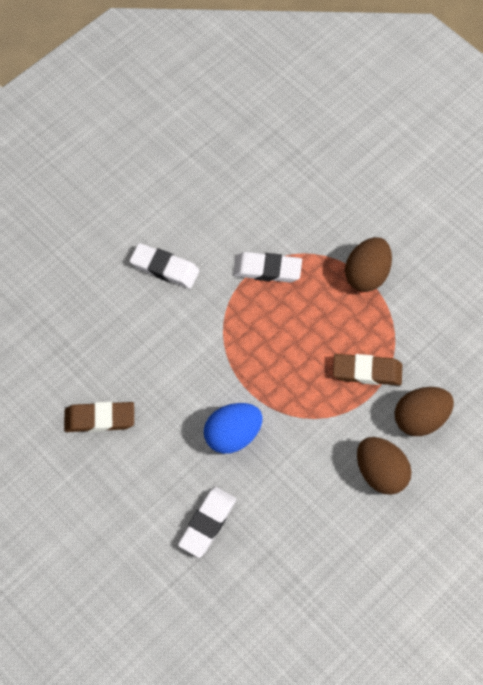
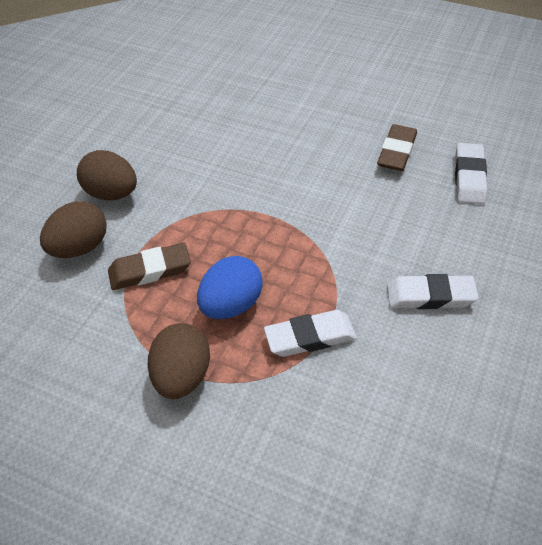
camera: 160 degrees right, 15 degrees down
brown eraser [64,402,134,432] -> brown eraser turned 45 degrees counterclockwise [377,124,417,171]
white eraser [178,487,236,558] -> white eraser moved to [455,143,487,204]
blue egg [204,403,262,454] -> blue egg moved to [197,256,263,319]

